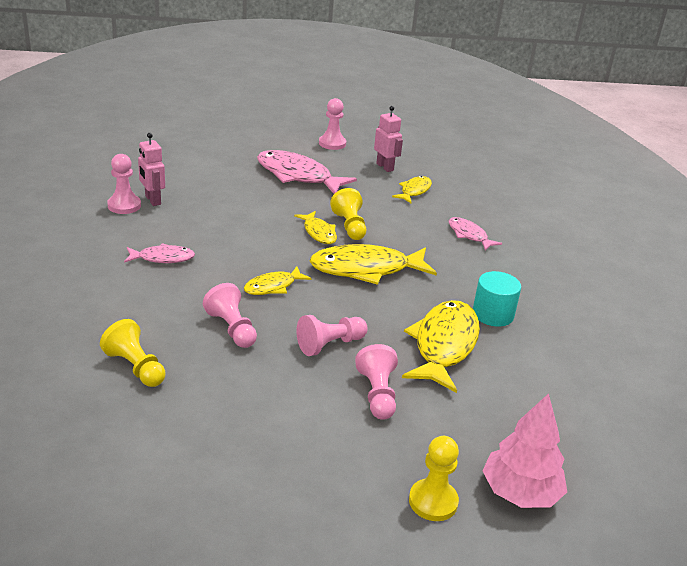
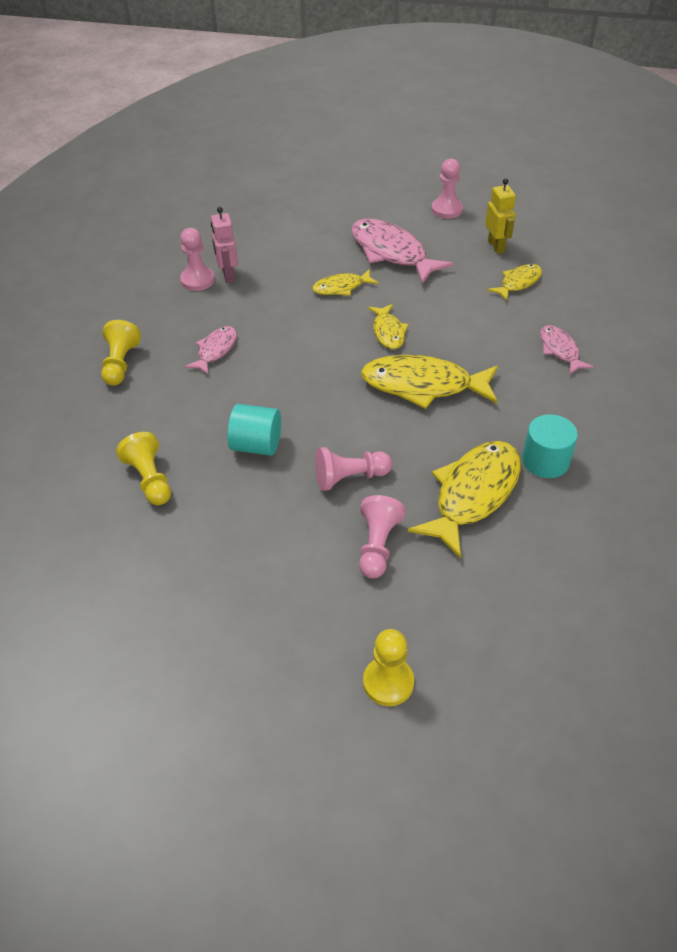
camera: 20 degrees right, 15 degrees up
pink fish [124,243,195,263] -> pink fish turned 75 degrees counterclockwise [185,326,237,374]
pink pawn [203,283,257,348] -> turquoise cylinder [227,404,281,456]
yellow fish [244,266,312,295] -> yellow fish moved to [312,269,379,296]
yellow pawn [330,188,366,240] -> yellow pawn moved to [101,320,141,386]
pink robot [374,106,403,172] -> yellow robot [485,178,516,254]
pink tree [482,393,567,508] -> none

